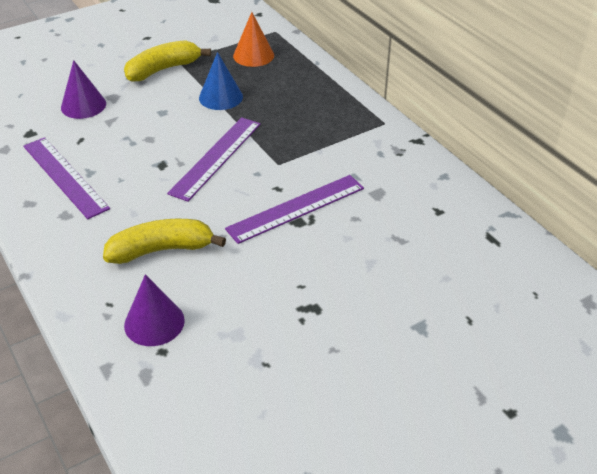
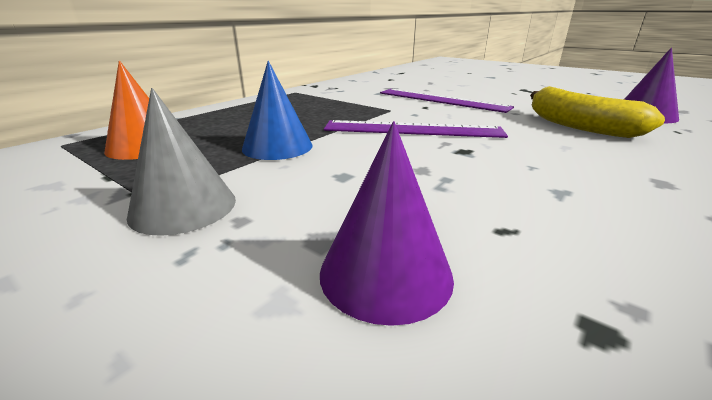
camera: 110 degrees left, 15 degrees down
purple ruler [24,137,110,219] -> none
yellow banana [124,40,211,81] -> grey cone [127,88,236,236]

